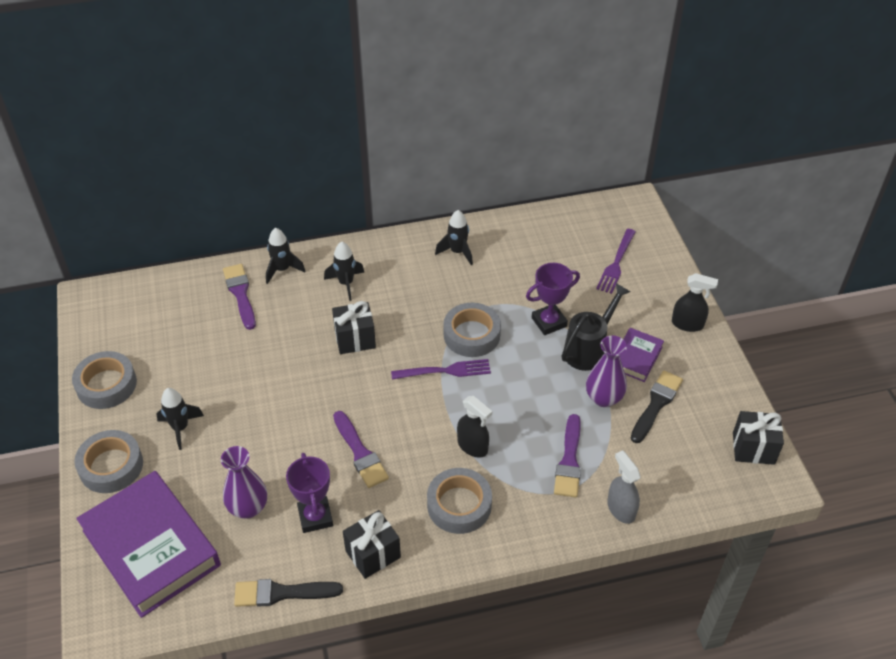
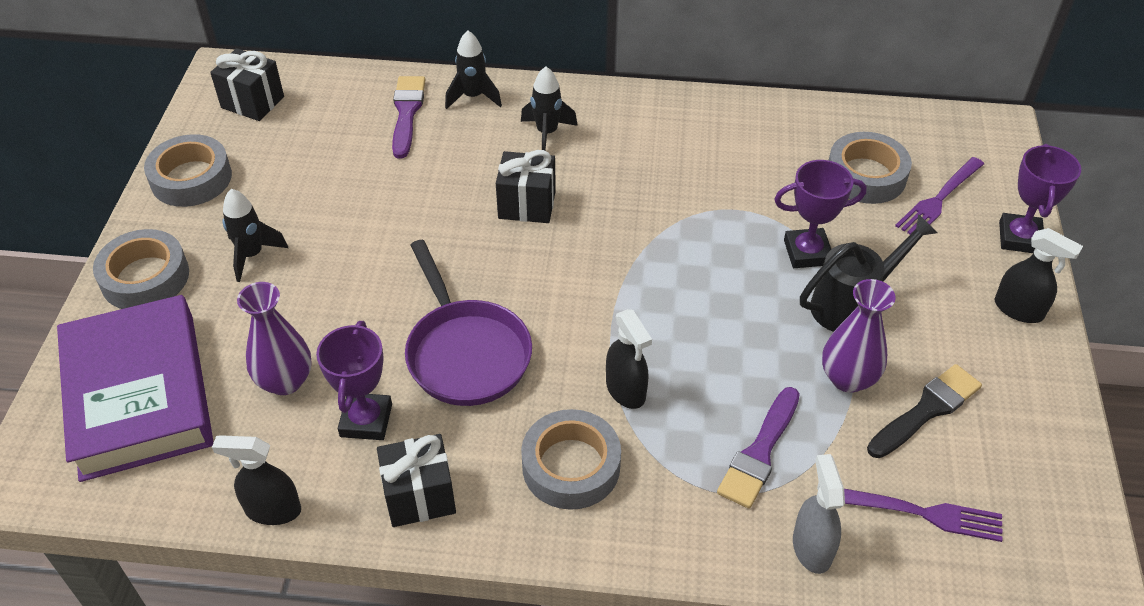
camera: 20 degrees right, 0 degrees up
black brush [234,579,343,607] -> black spray bottle [212,435,301,525]
purple brush [333,411,389,488] -> purple pan [405,240,532,406]
purple fork [391,359,491,380] -> purple fork moved to [844,489,1003,542]
black rocket [435,210,473,265] -> none
grey tape [443,303,501,357] -> grey tape moved to [829,132,912,204]
purple book [620,328,664,382] -> none
black gift [733,411,784,465] -> black gift moved to [210,48,284,121]
none -> purple trophy [999,144,1081,253]

